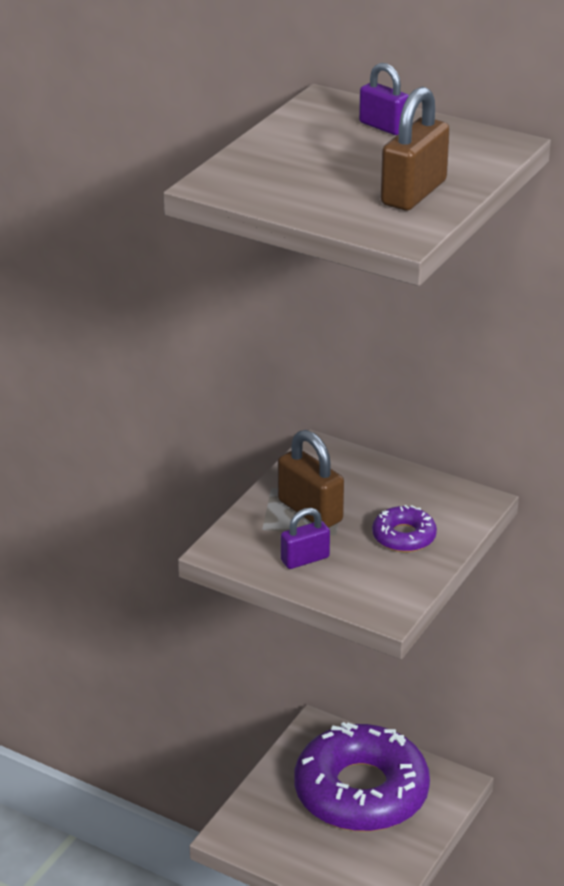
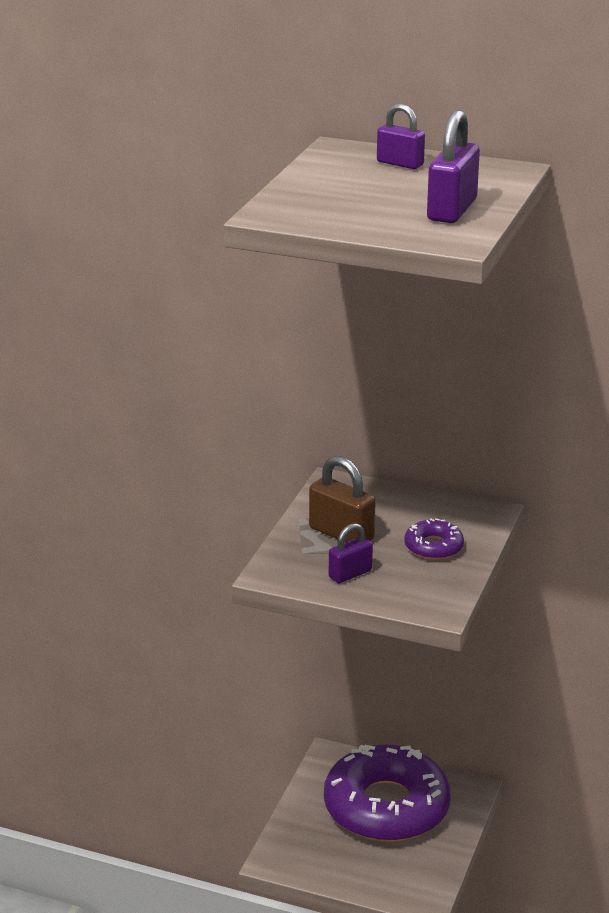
camera: 10 degrees left, 5 degrees down
brown padlock [381,87,450,210] -> purple padlock [427,110,480,223]

